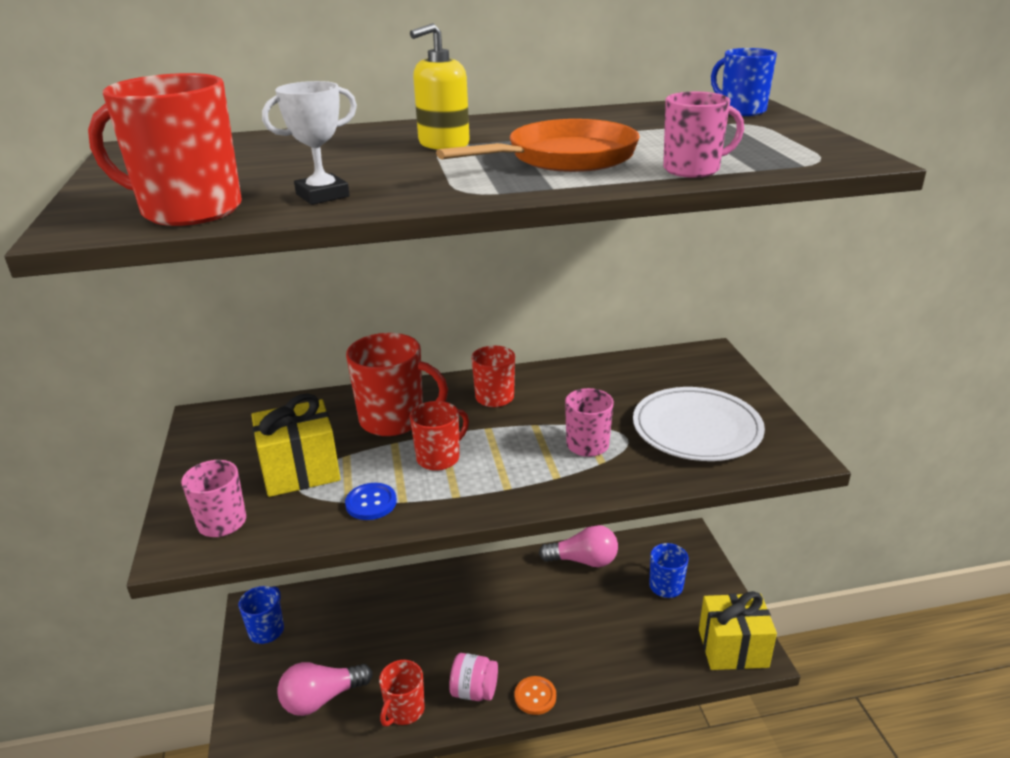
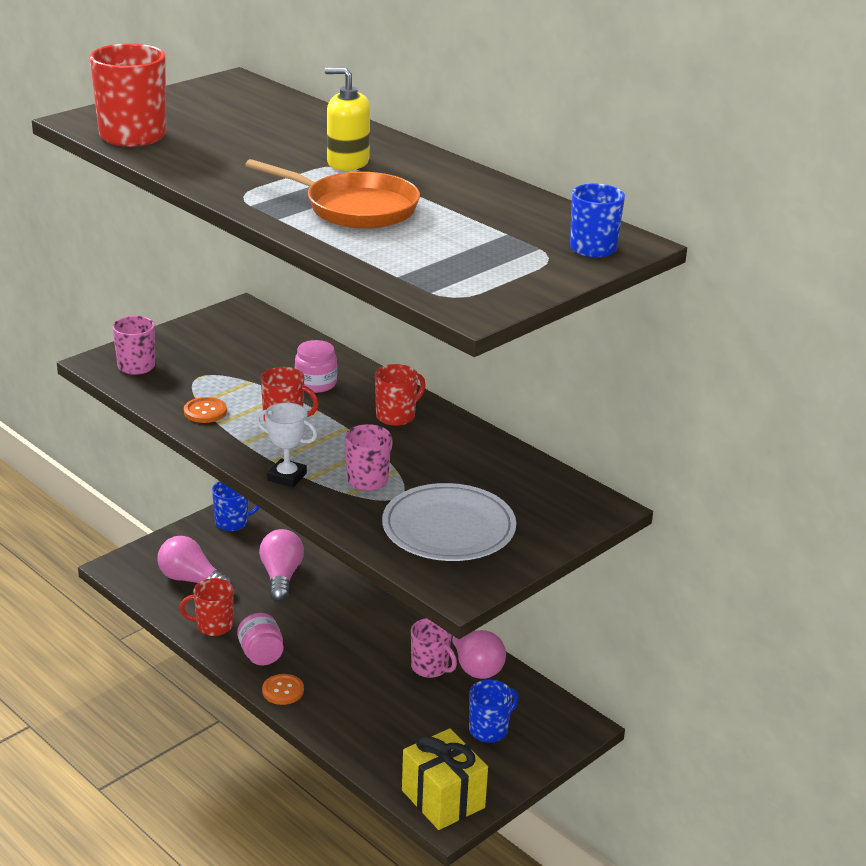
camera: 55 degrees right, 0 degrees up
yellow gift [251,393,340,497] -> none
white trophy [262,81,357,205] -> white trophy moved to [256,403,317,487]
blue button [345,483,397,520] -> orange button [184,397,227,423]
red mug [346,333,448,436] -> pink jar [295,340,337,393]
pink mug [663,92,744,178] -> pink mug moved to [411,618,457,678]
none -> pink light bulb [259,529,304,602]

